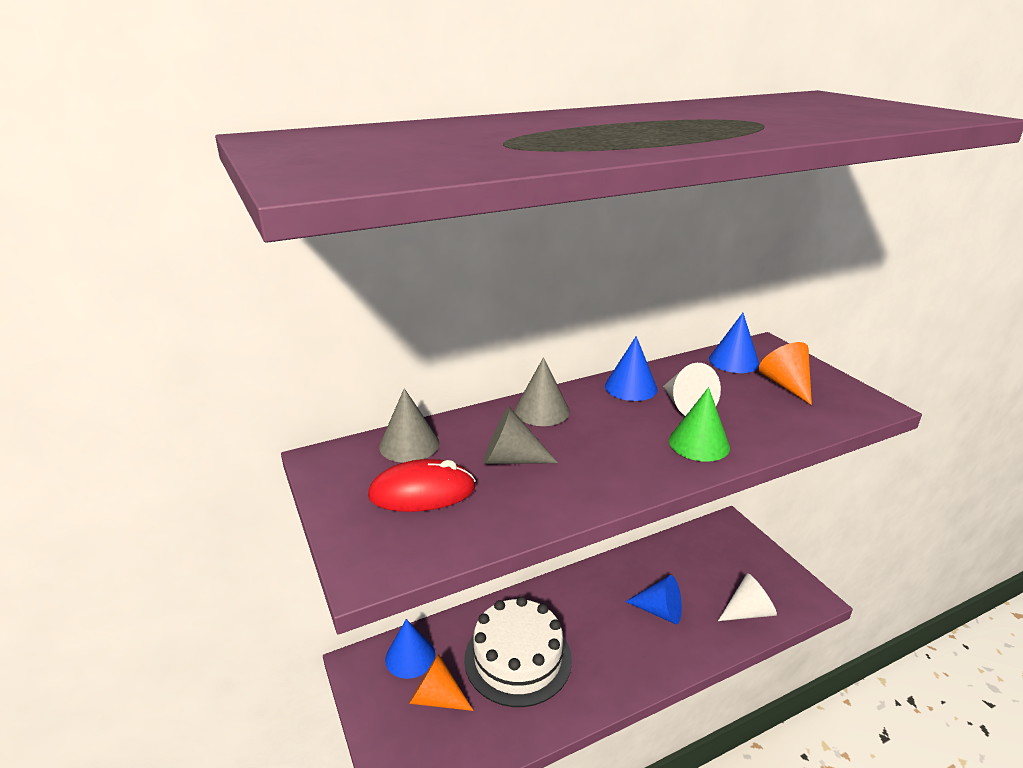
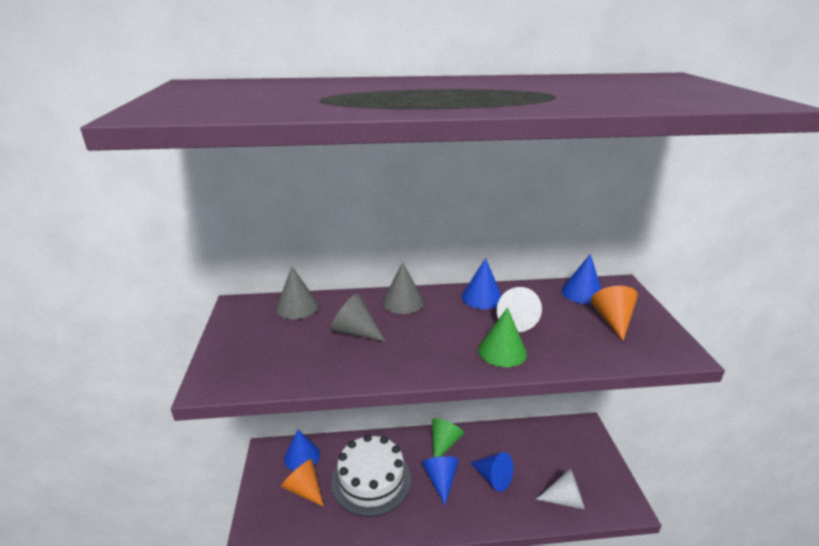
camera: 20 degrees right, 0 degrees up
red mouse [368,459,476,512] -> none
none -> blue cone [422,456,459,505]
none -> green cone [432,418,464,457]

